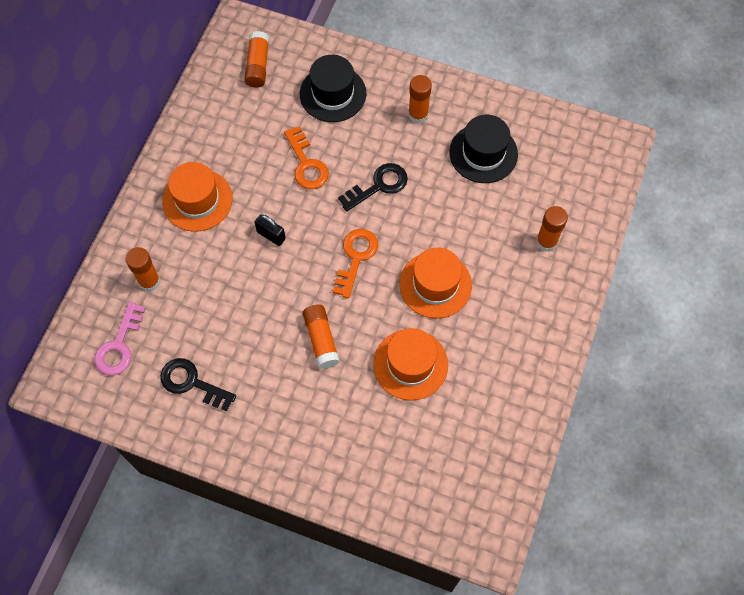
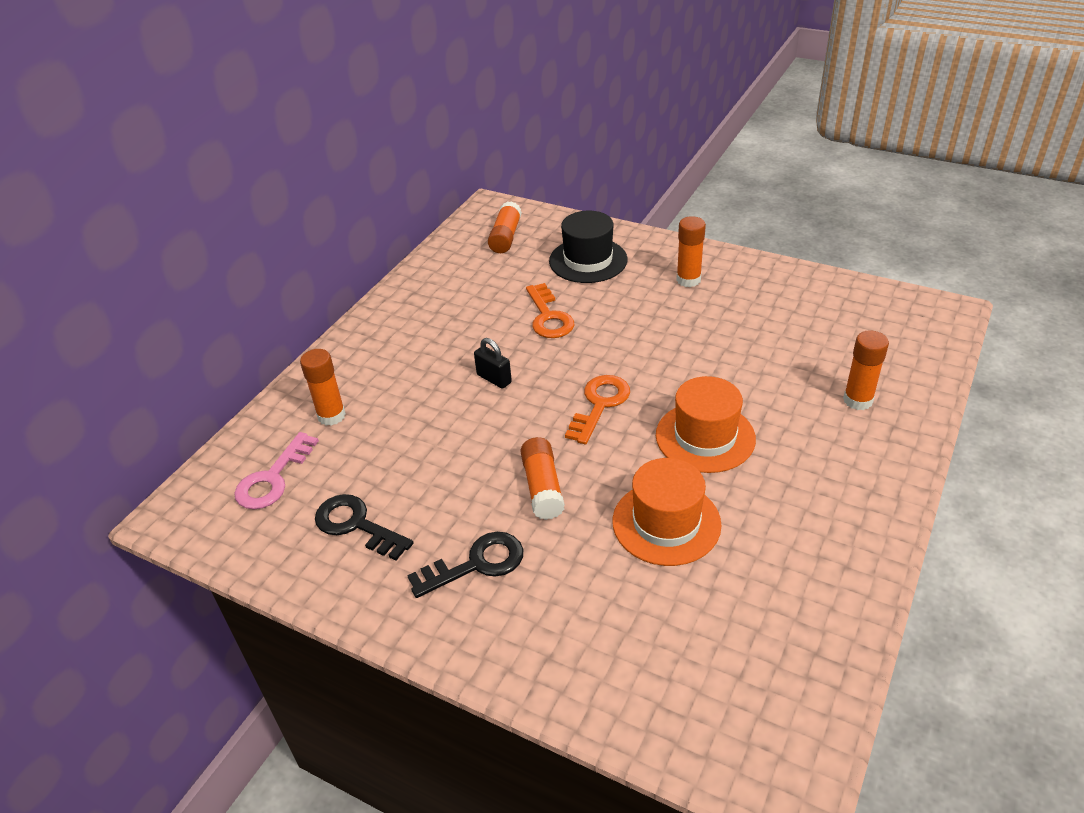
camera: 10 degrees right, 25 degrees down
orange hat [162,162,232,232] -> none
black key [338,163,408,211] -> black key moved to [407,532,523,598]
black hat [449,115,518,183] -> none

